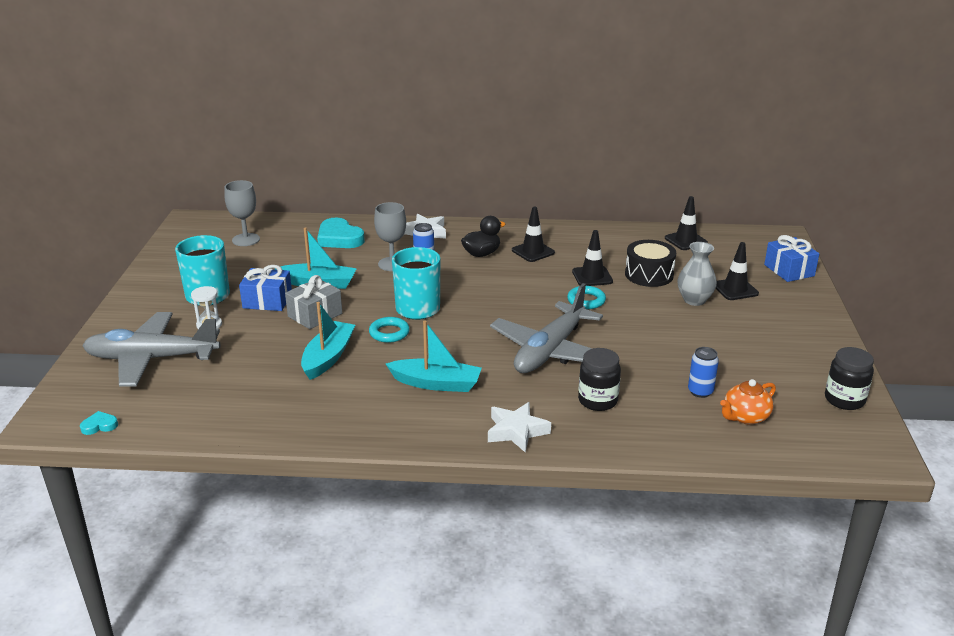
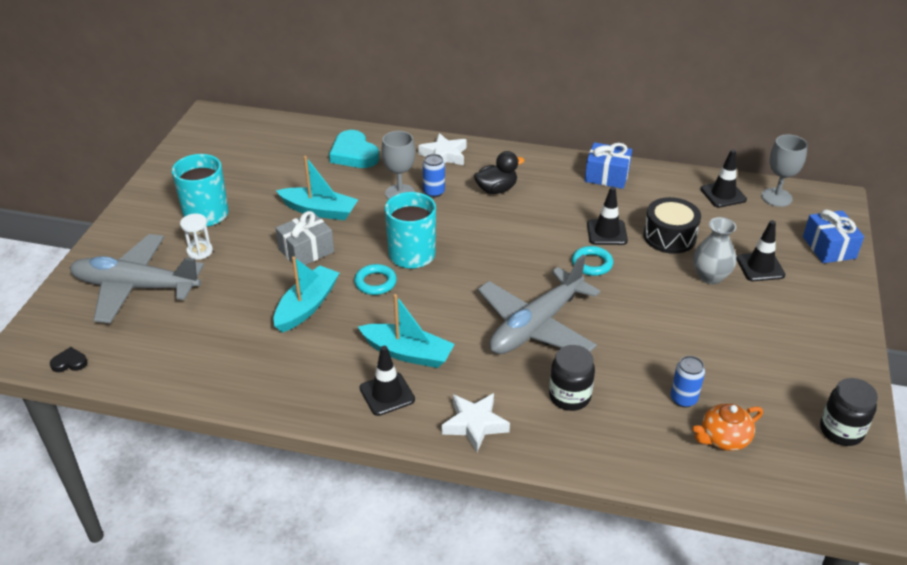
camera: 10 degrees right, 10 degrees up
turquoise heart [80,411,118,435] -> black heart [50,347,87,372]
grey goblet [224,180,260,246] -> grey goblet moved to [761,135,808,207]
blue gift [239,265,292,311] -> blue gift moved to [585,142,632,189]
black traffic cone [512,207,555,262] -> black traffic cone moved to [360,346,415,416]

